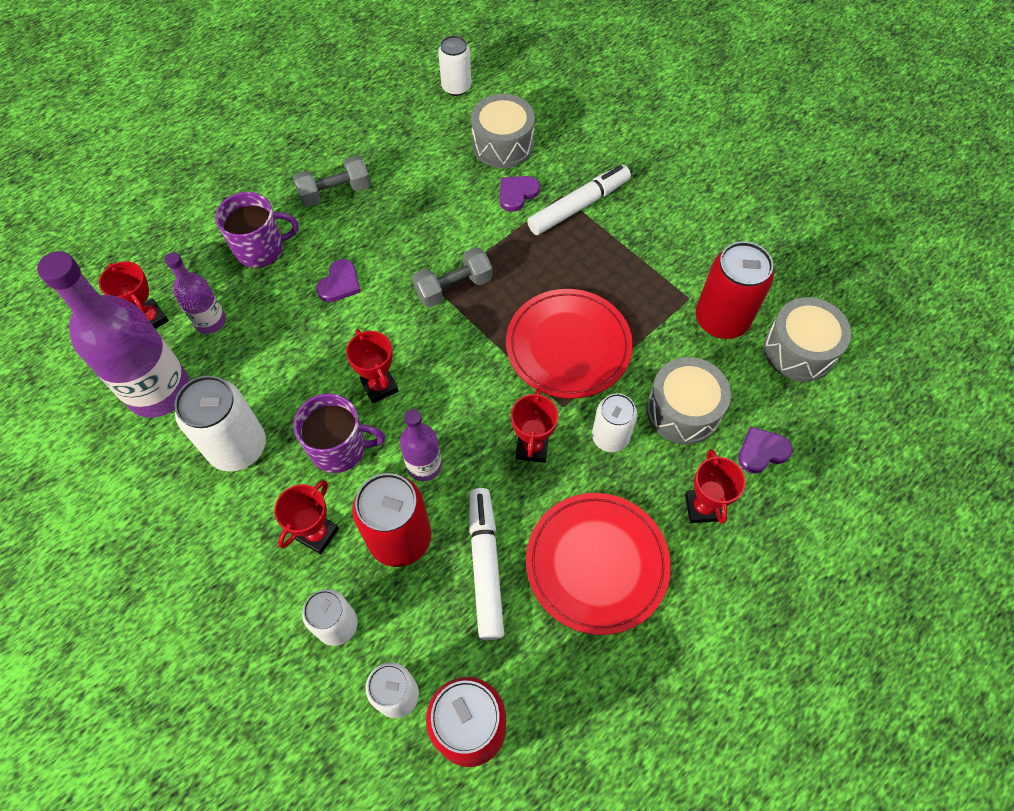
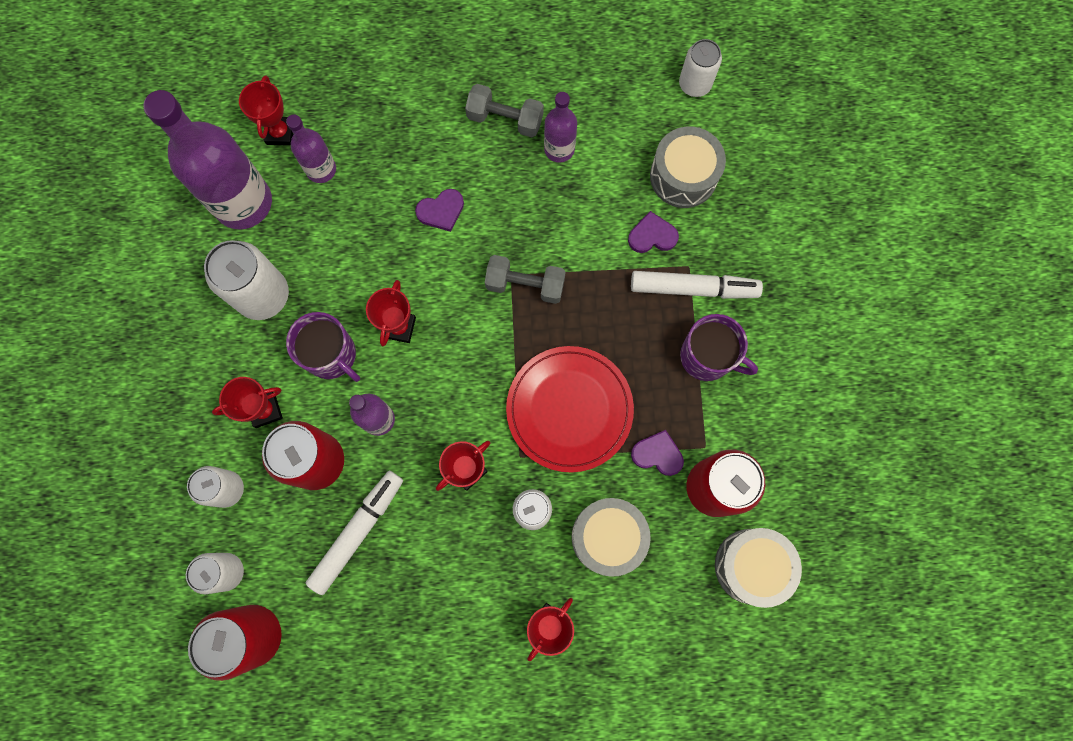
camera: 40 degrees right, 15 degrees up
purple mug [215,192,299,268] -> purple mug moved to [680,314,758,381]
red plate [526,493,671,635] -> none
purple heart [738,427,793,474] -> purple heart moved to [631,430,684,476]
none -> purple bottle [544,92,577,162]

